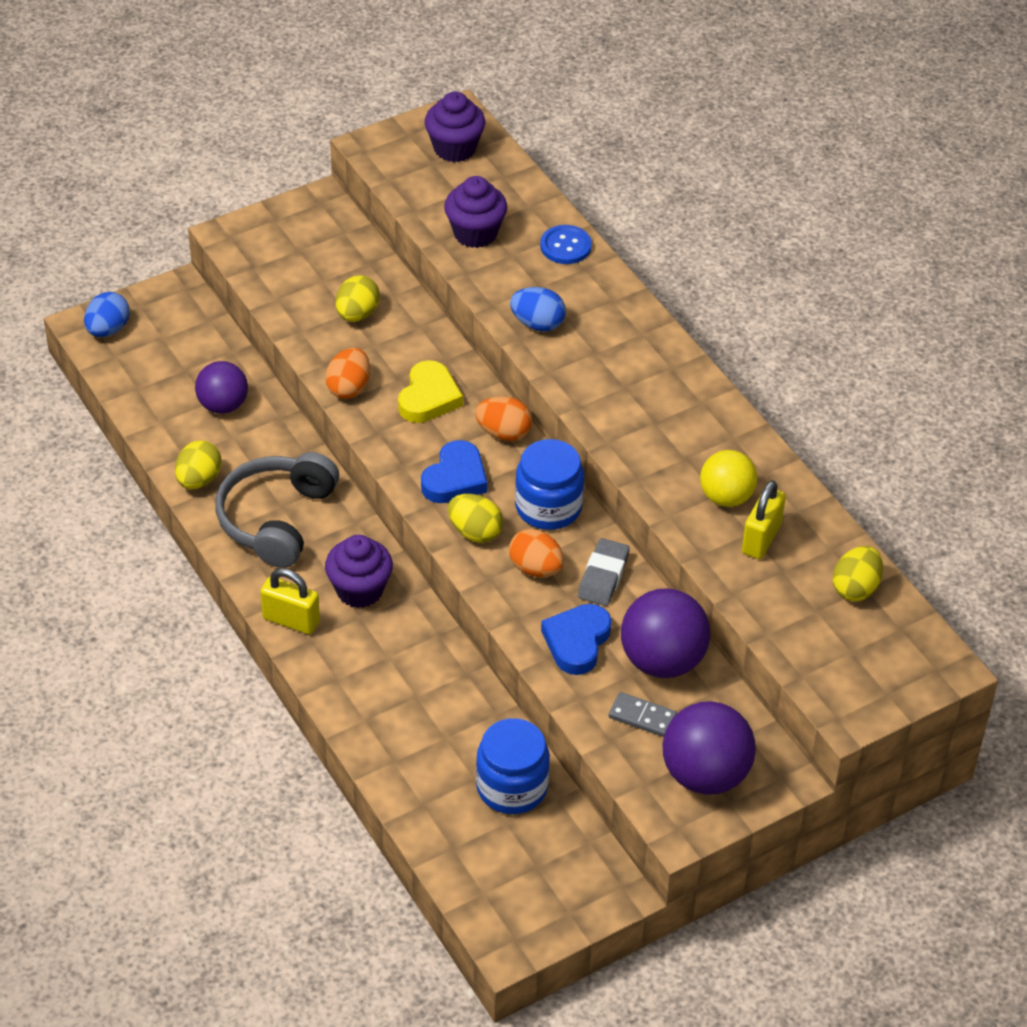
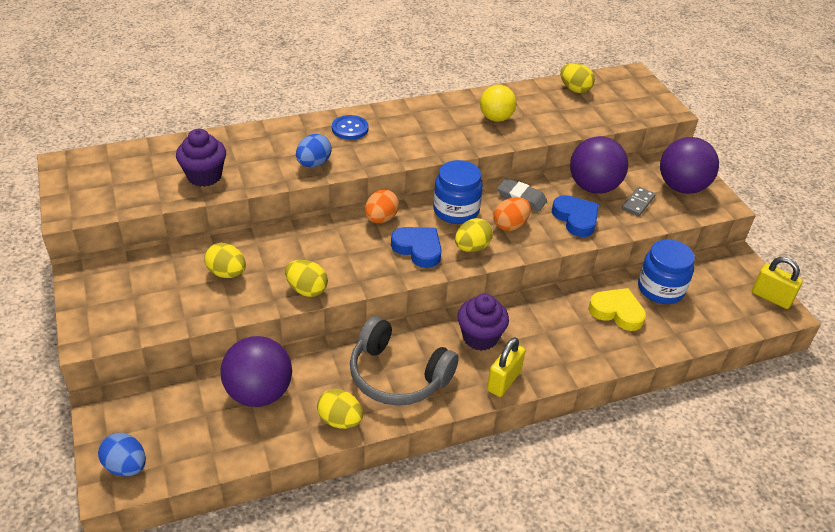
camera: 80 degrees left, 5 degrees down
purple ball [195,361,248,414] -> purple ball [220,336,292,407], size x1.52
orange egg [325,348,370,399] -> yellow egg [285,260,328,297]
yellow heart [398,360,463,423] -> yellow heart moved to [588,288,646,331]
purple cupcake [425,92,485,162] -> none
blue button [540,225,592,264] -> blue button moved to [332,115,369,140]
blue heart [541,604,612,675] -> blue heart turned 150 degrees counterclockwise [552,195,599,237]
yellow padlock [742,480,786,559] -> yellow padlock moved to [752,257,803,309]

